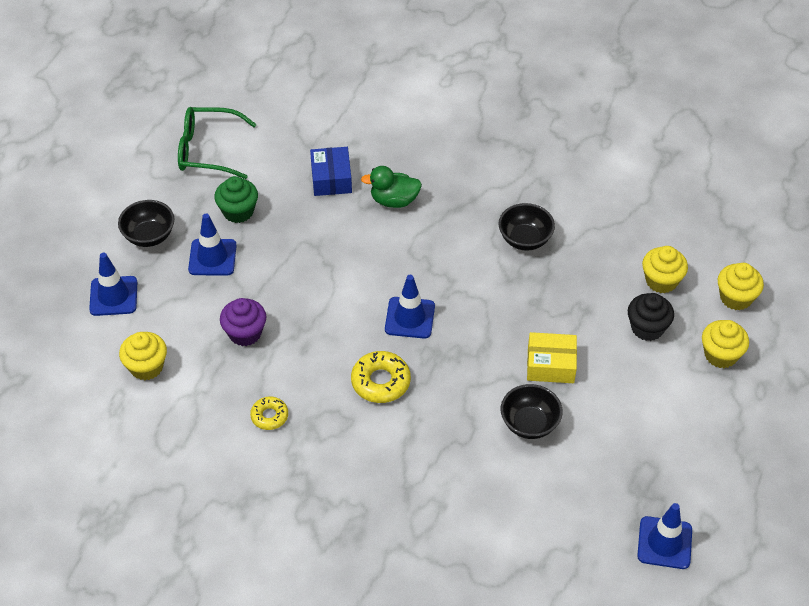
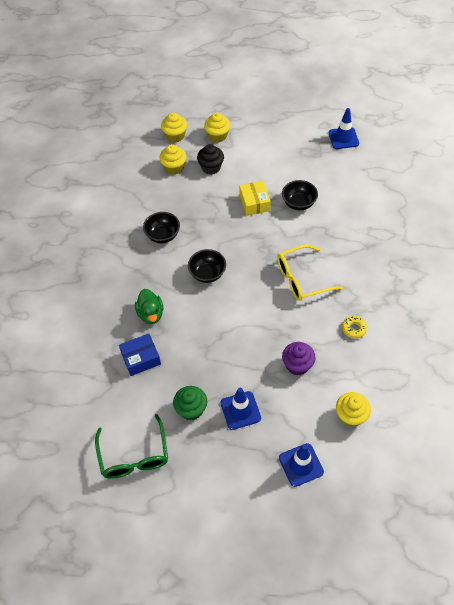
camera: 105 degrees left, 5 degrees up
black bowl [118,200,174,247] -> black bowl moved to [188,249,226,283]
yellow donut [351,351,411,403] -> yellow glasses [277,245,343,301]
blue traffic cone [385,275,435,338] -> none

